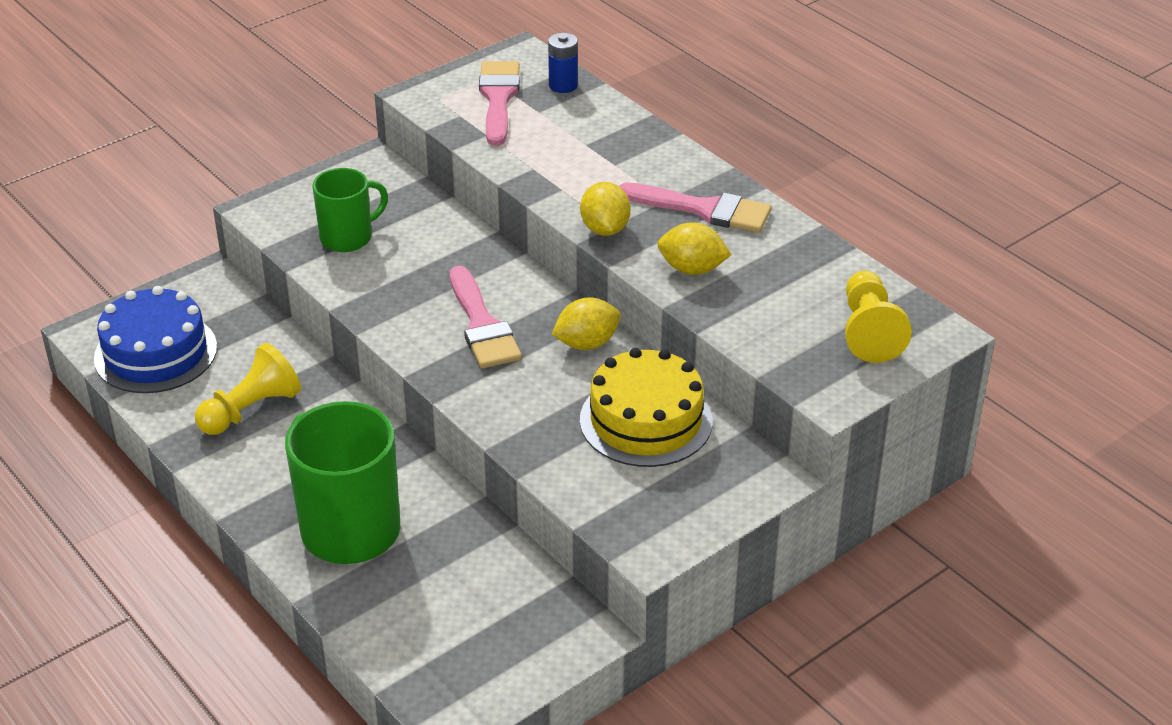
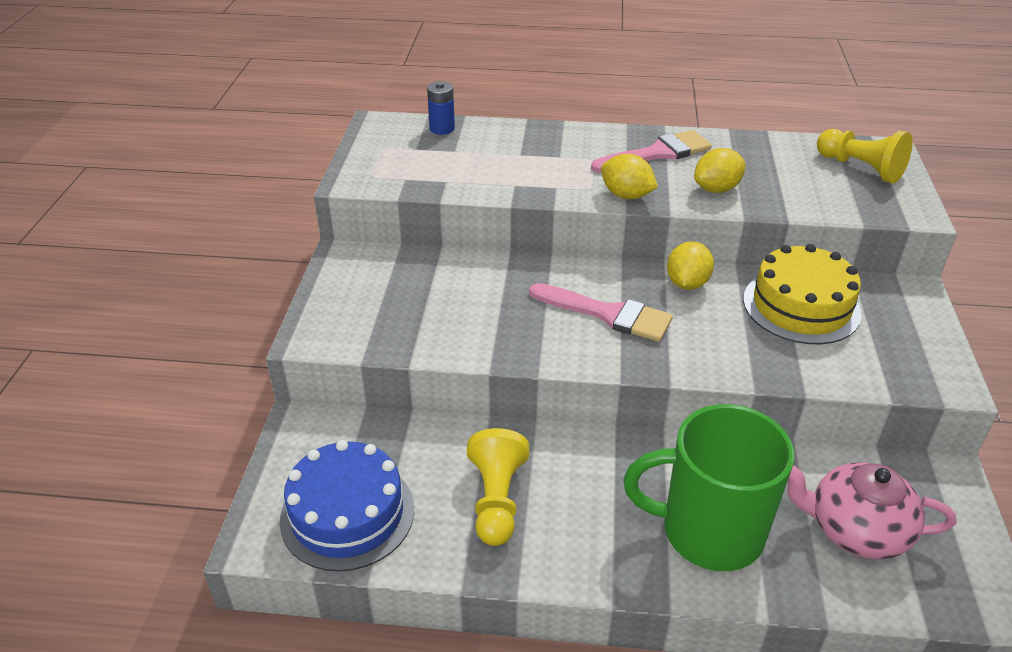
camera: 45 degrees left, 0 degrees up
green mug [312,168,388,252] -> none
pink brush [479,61,520,146] -> none
none -> pink teapot [788,462,956,559]

